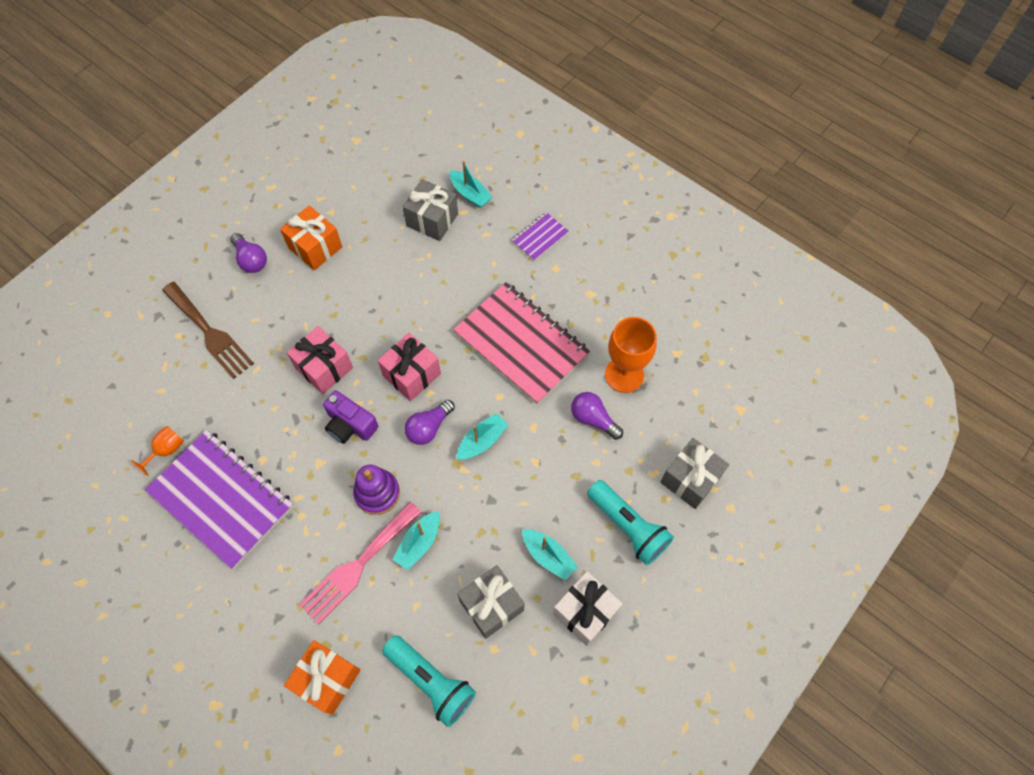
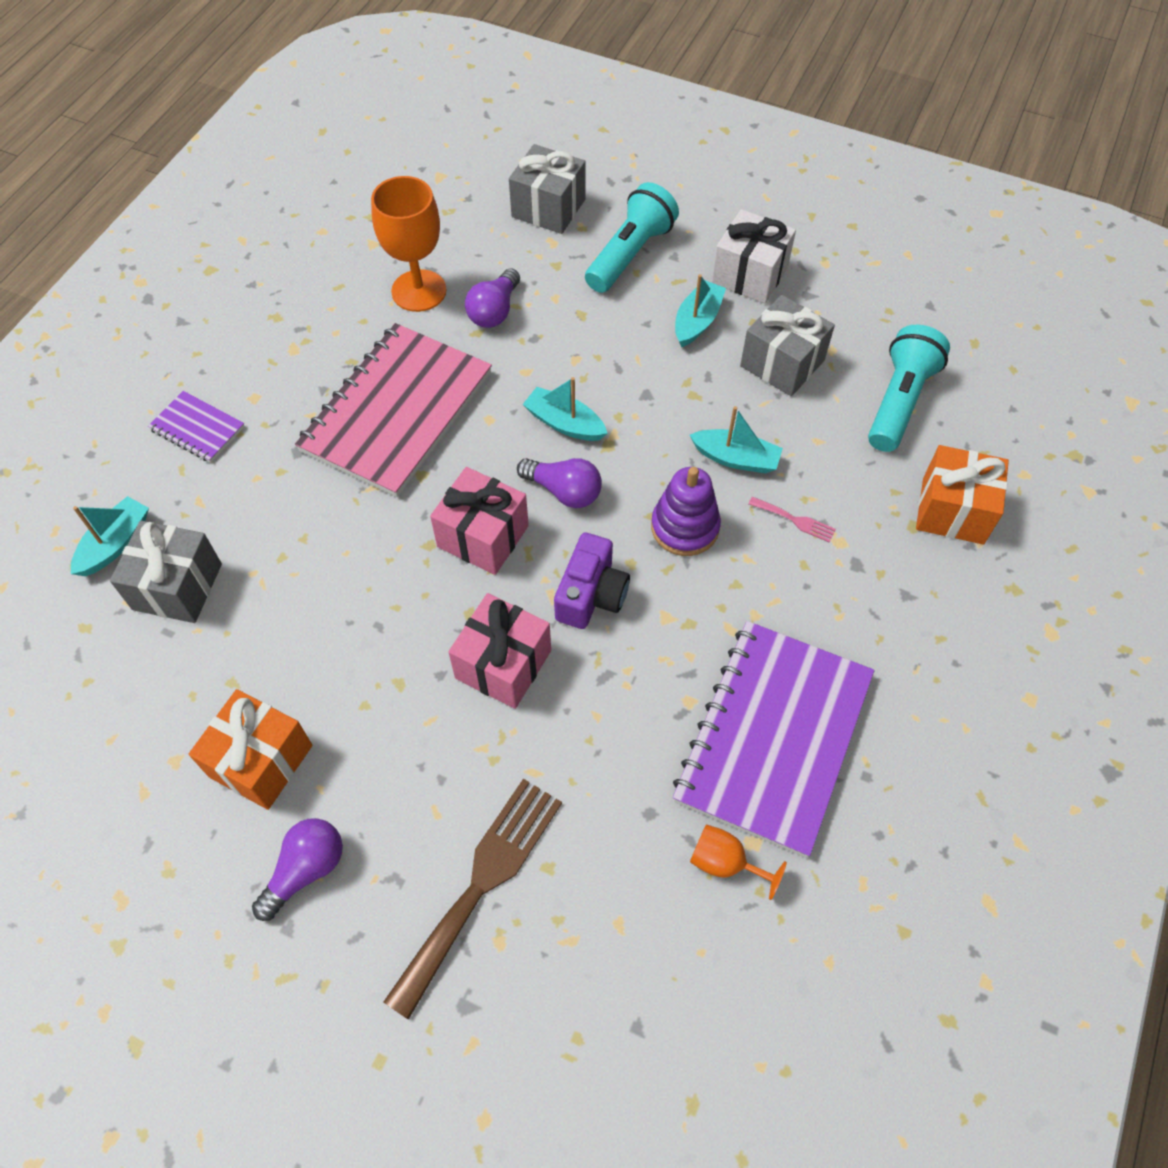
camera: 105 degrees left, 5 degrees down
pink fork [299,501,422,625] -> pink fork [748,497,836,543], size x0.42

